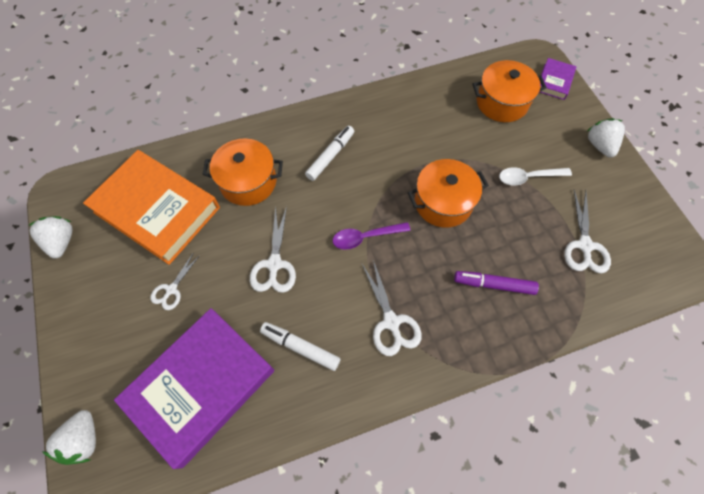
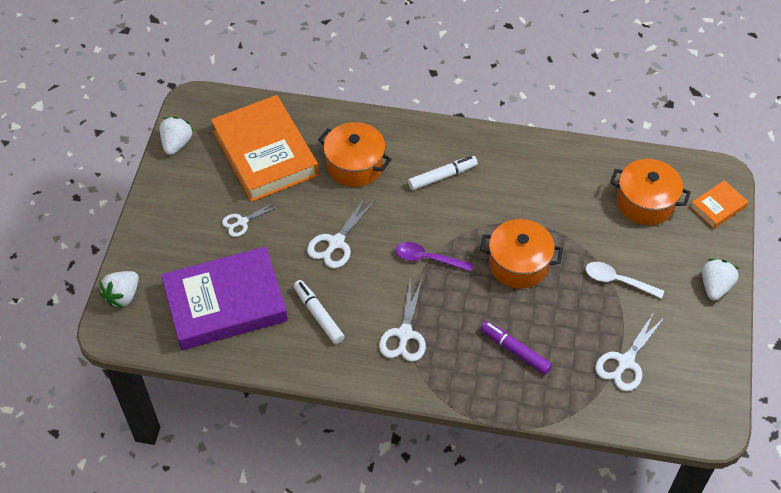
camera: 30 degrees right, 10 degrees down
purple book [540,58,576,100] -> orange book [690,180,748,229]

